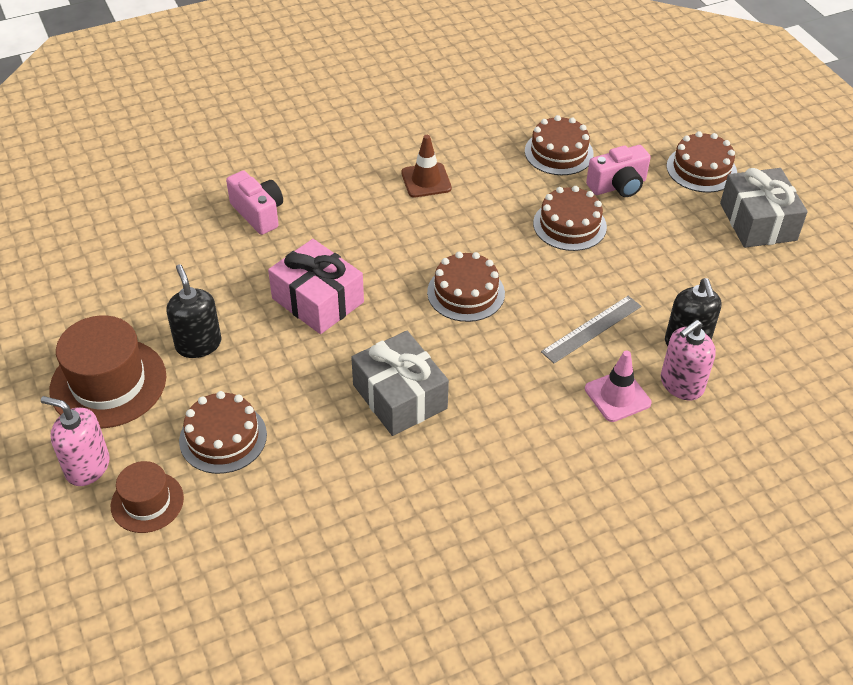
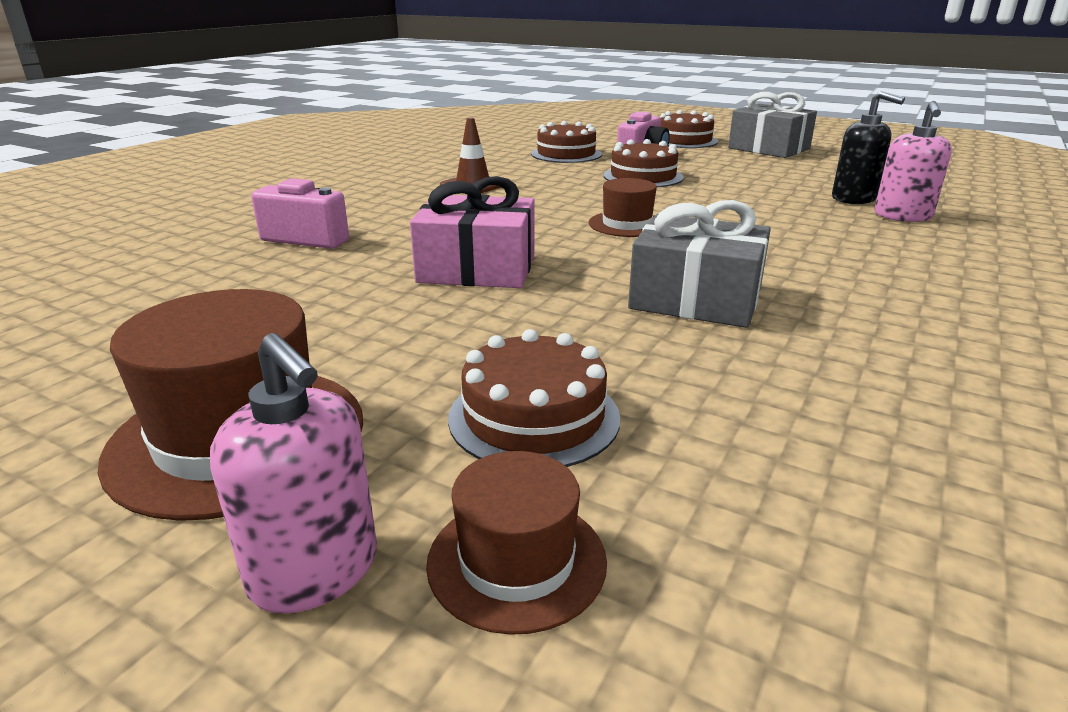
camera: 35 degrees left, 20 degrees down
pink soap dispenser [41,396,110,486] -> pink soap dispenser turned 120 degrees counterclockwise [210,333,377,614]
black soap dispenser [166,264,222,358] -> none
brown cake [427,252,505,322] -> brown hat [589,178,657,237]
grey ruler [541,296,642,363] -> none
pink traffic cone [585,350,651,422] -> none

